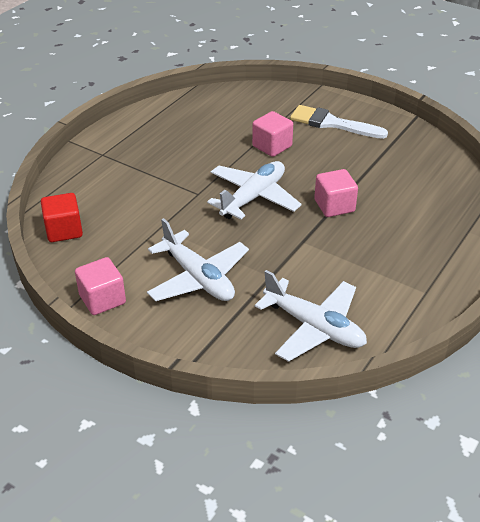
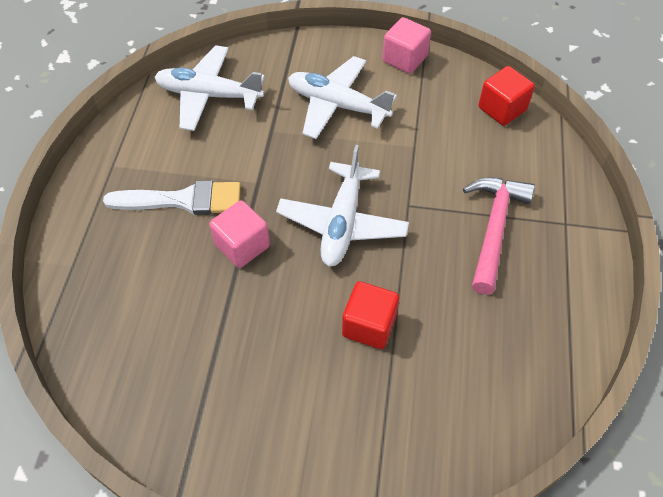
camera: 155 degrees right, 15 degrees up
pink cube [252,111,293,157] -> red cube [342,281,399,349]
white brush [290,105,388,139] -> white brush moved to [103,180,241,215]
none -> pink hammer [463,178,535,295]

